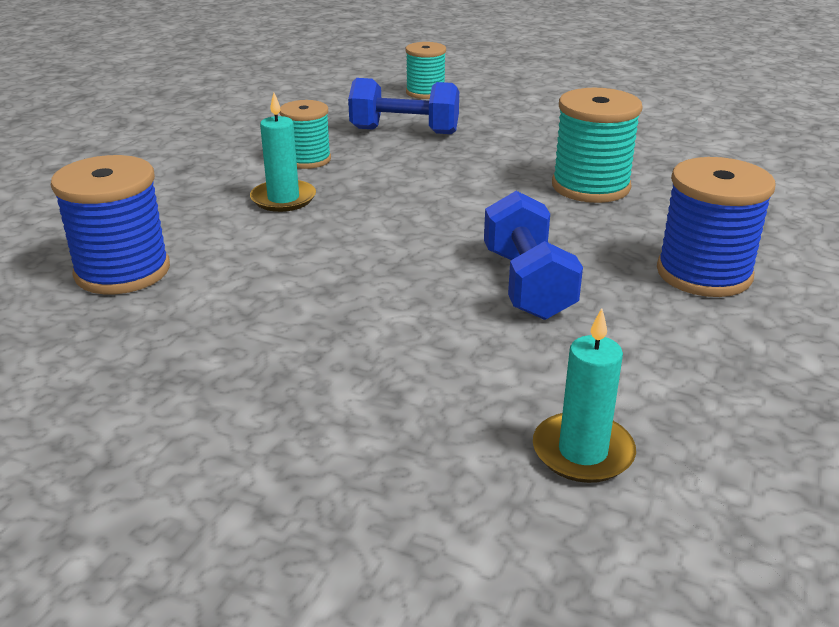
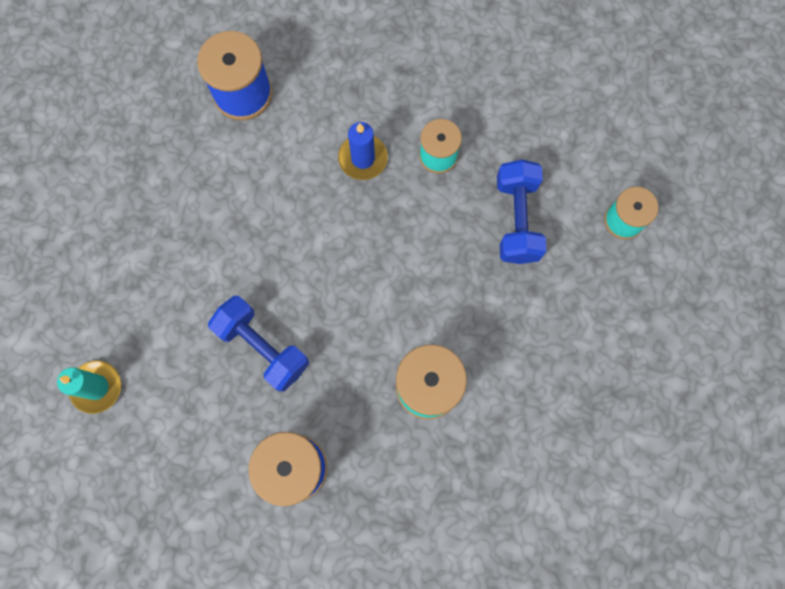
camera: 80 degrees right, 45 degrees up
turquoise candle [250,93,316,212] -> blue candle [338,122,388,180]
blue dumbbell [484,191,583,320] -> blue dumbbell turned 60 degrees clockwise [208,296,309,392]

